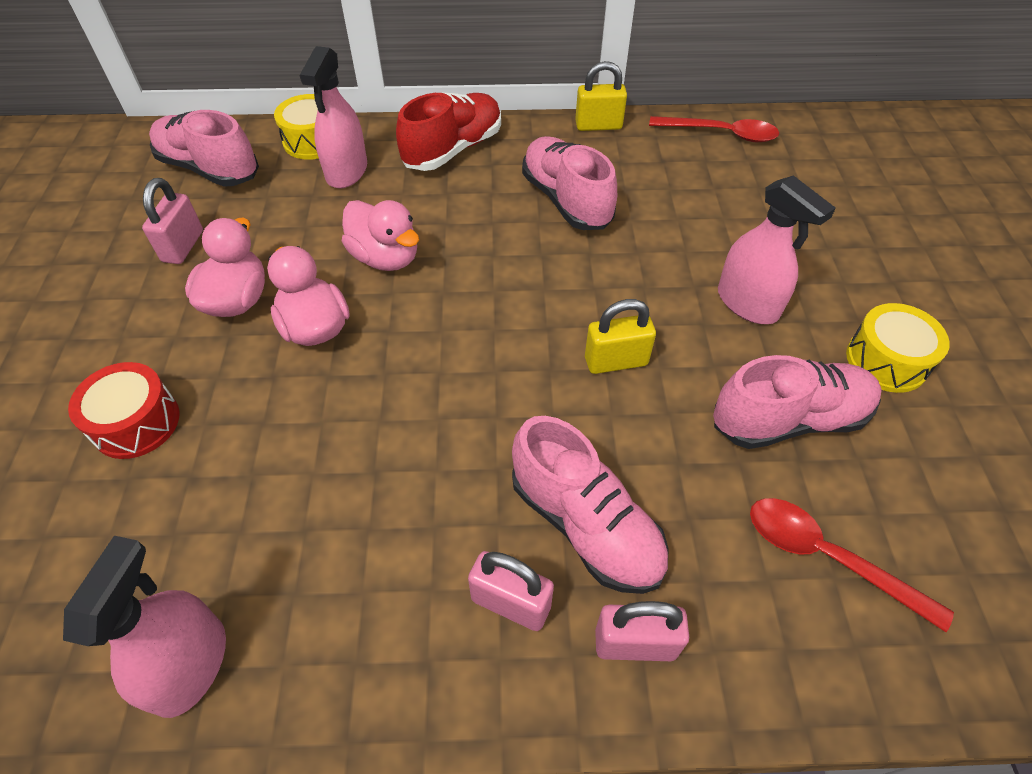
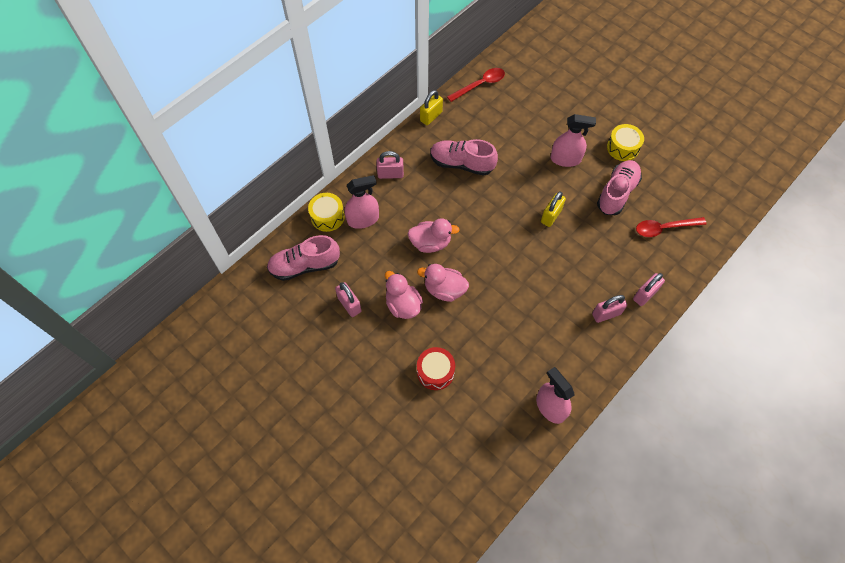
camera: 45 degrees left, 10 degrees up
pink spray bottle [300,46,367,188] -> pink spray bottle turned 75 degrees counterclockwise [345,175,379,229]
red shoe [396,92,501,171] -> pink padlock [377,151,404,179]
pink shoe [512,416,669,594] -> none

